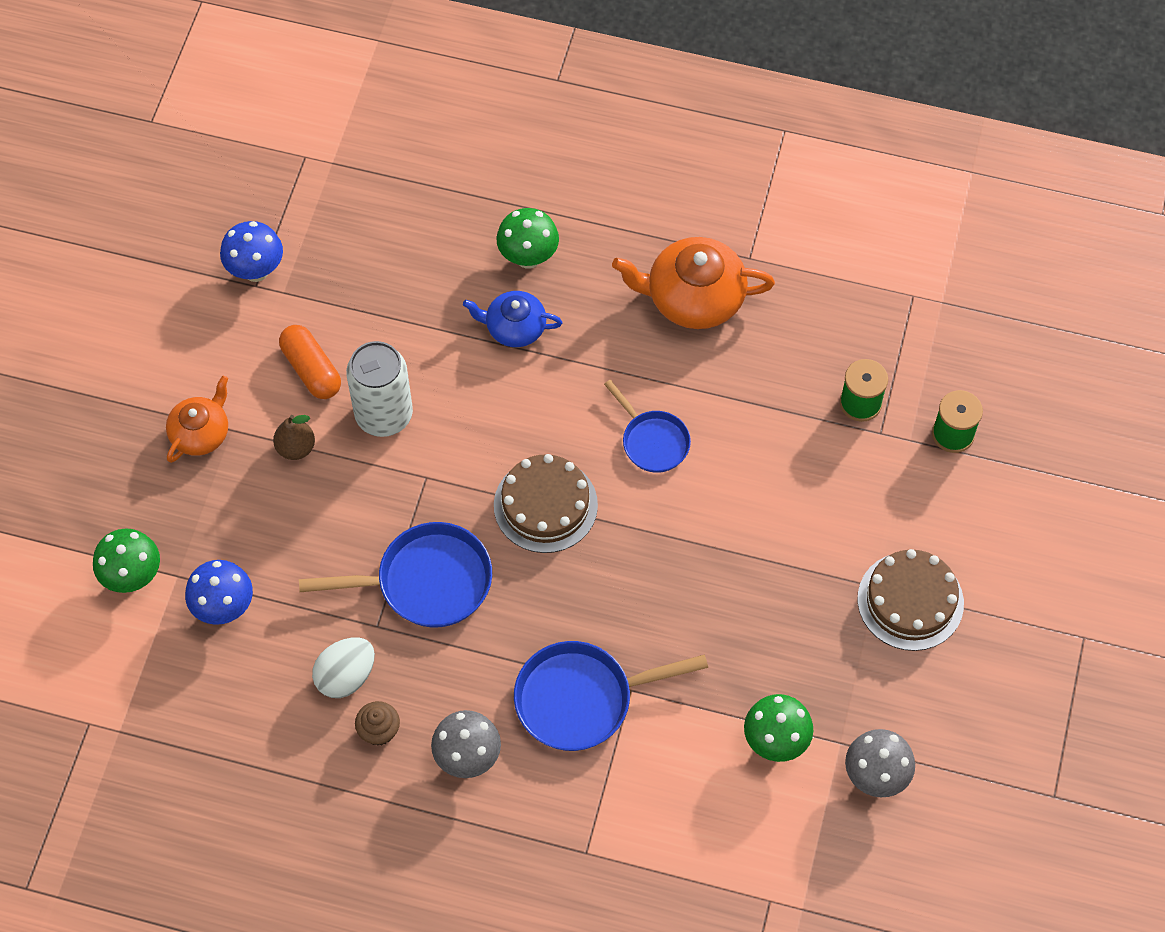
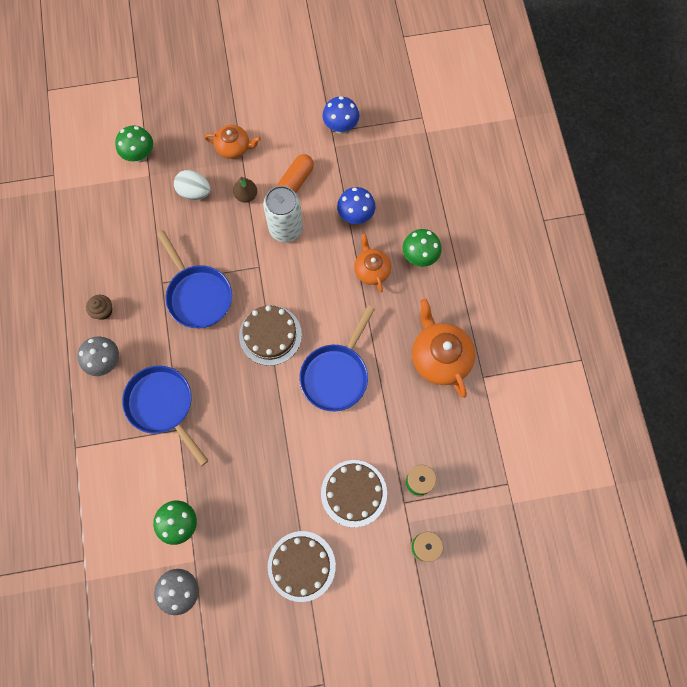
camera: 65 degrees right, 10 degrees up
blue mushroom [185,560,253,625] -> blue mushroom moved to [337,187,375,224]
white egg [312,637,375,698] -> white egg moved to [174,170,211,200]
blue teapot [463,291,563,347] -> orange teapot [354,233,391,292]
blue pan [604,380,691,473] -> blue pan [299,305,375,411], size x1.63
none -> brown cake [321,460,387,527]

